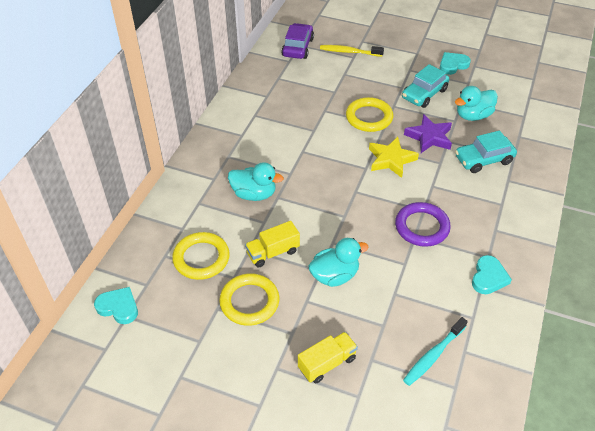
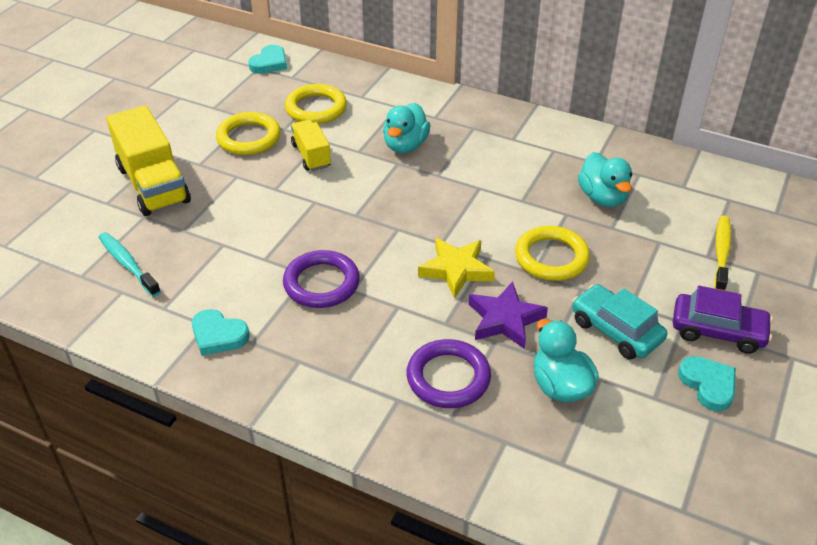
camera: 95 degrees right, 5 degrees down
purple car [281,23,314,59] -> purple car moved to [673,286,773,354]
yellow truck [298,332,358,383] -> yellow truck [106,105,191,216], size x1.77
turquoise duck [308,238,369,287] -> turquoise duck moved to [578,152,632,207]
turquoise car [455,130,517,173] -> purple ring [407,339,491,408]

